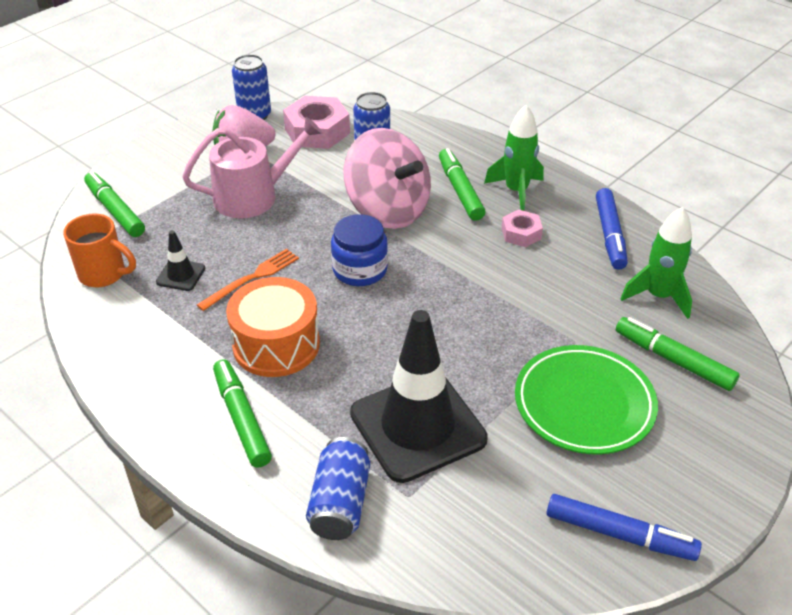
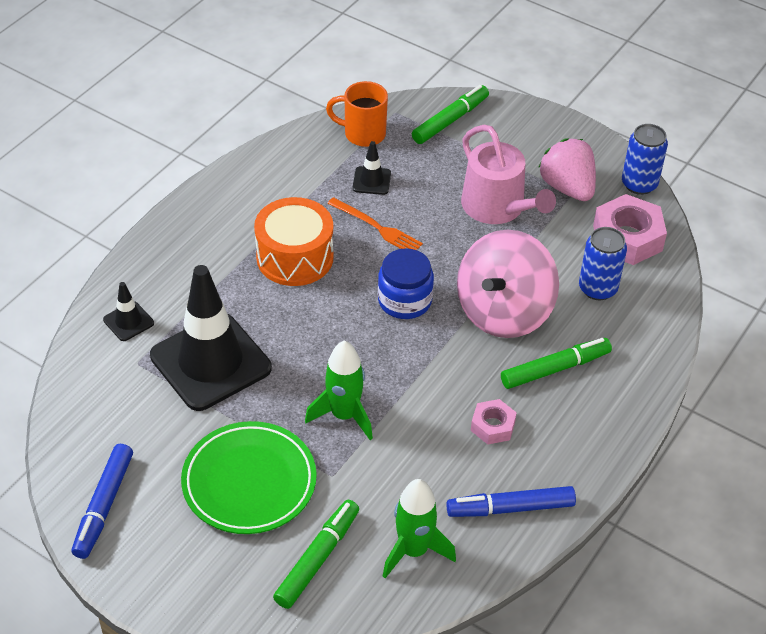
camera: 80 degrees right, 5 degrees up
orange mug [63,214,136,287] -> orange mug turned 90 degrees clockwise [326,81,388,147]
green marker [213,359,272,468] -> none
blue can [306,437,370,540] -> black traffic cone [103,282,154,341]
green rocket [484,105,544,211] -> green rocket moved to [305,340,373,440]

